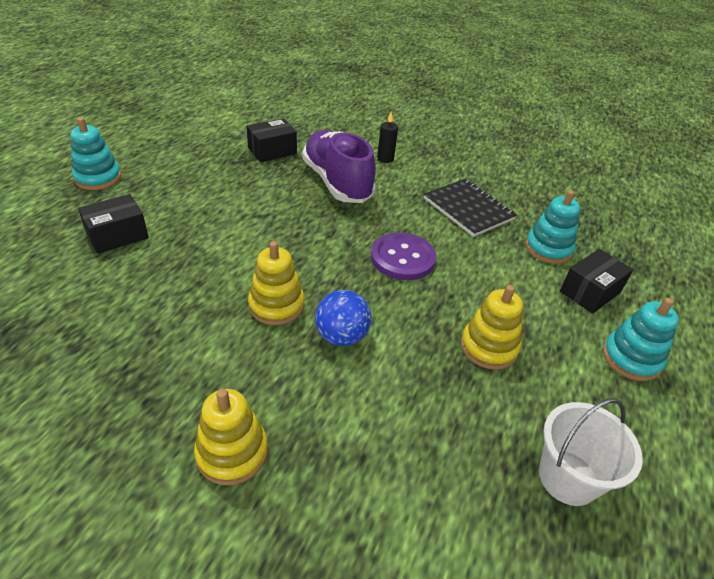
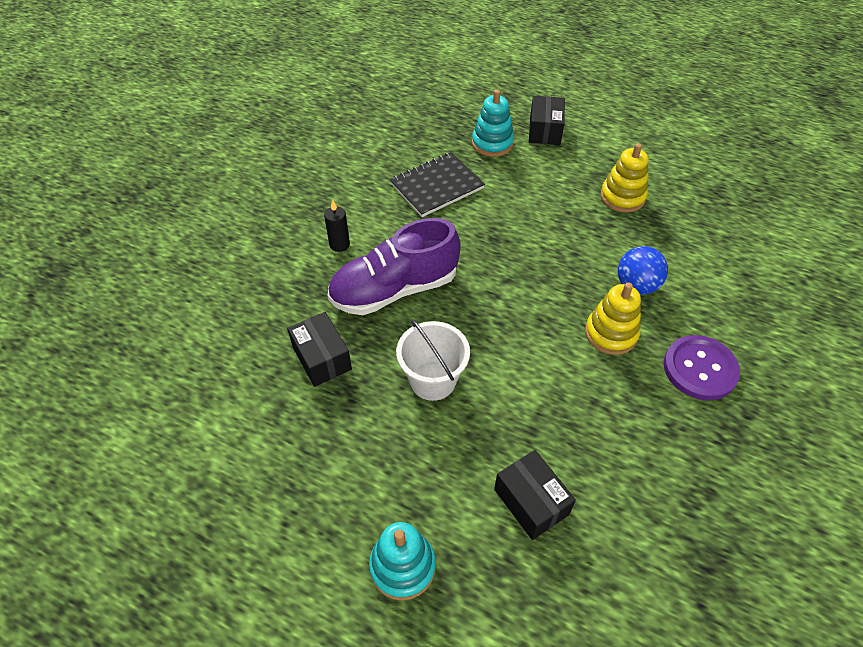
camera: 85 degrees left, 10 degrees up
yellow stacking toy [194,389,268,485] -> none
purple button [371,233,436,280] -> purple button moved to [664,335,740,400]
white bucket [539,398,643,506] -> white bucket moved to [396,319,470,401]
black box [560,249,634,314] -> black box turned 45 degrees clockwise [529,96,565,145]
turquoise stacking toy [603,298,679,381] -> none

